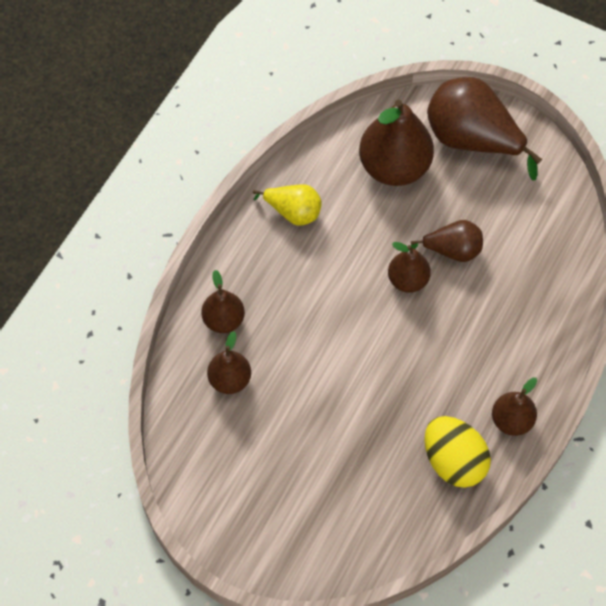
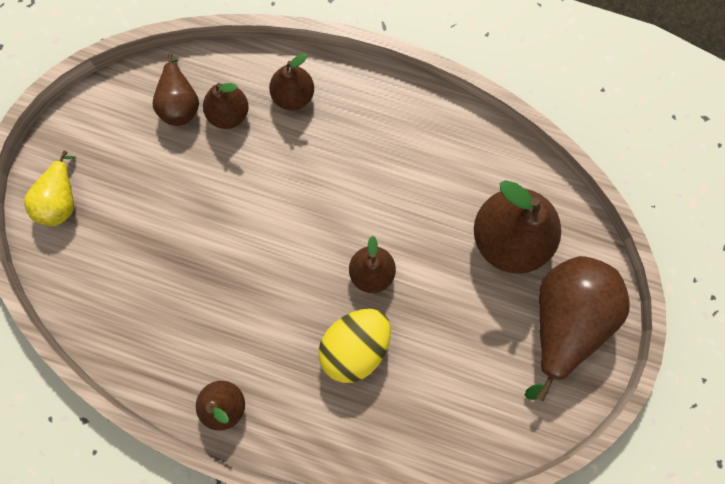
camera: 80 degrees right, 15 degrees up
yellow pear [253,184,322,226] -> yellow pear moved to [24,150,76,226]
brown pear [411,220,483,262] -> brown pear moved to [153,53,199,126]
yellow egg [424,416,491,488] -> yellow egg moved to [319,309,391,383]

